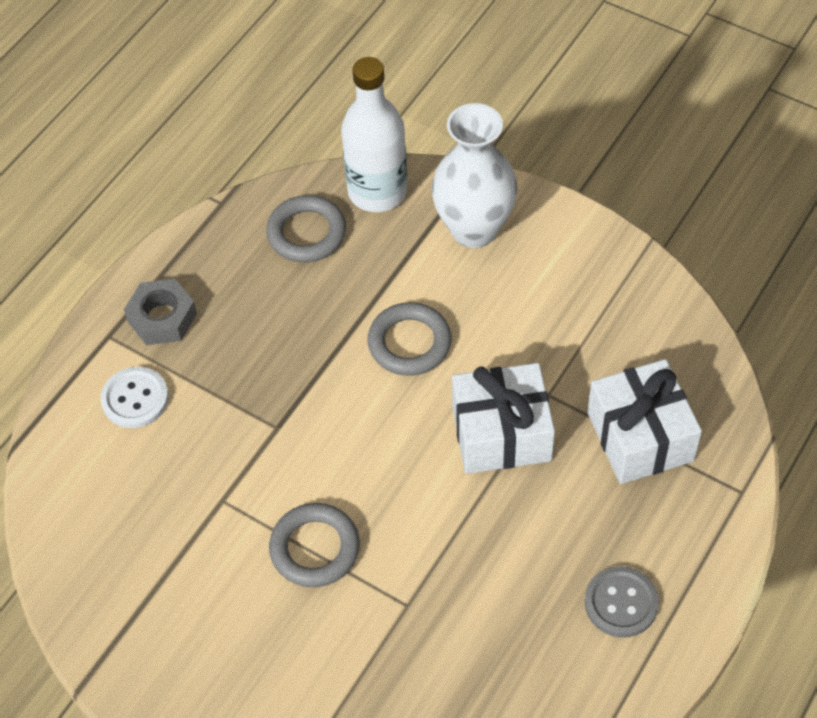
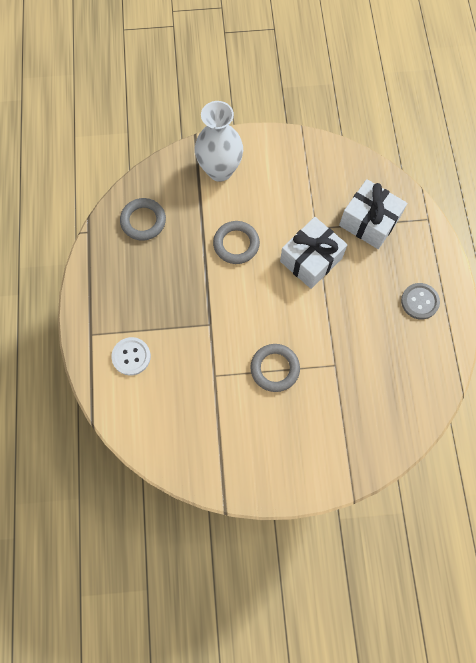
camera: 40 degrees left, 15 degrees up
grey nut [124,279,197,345] -> none
white bottle [341,57,407,212] -> none

